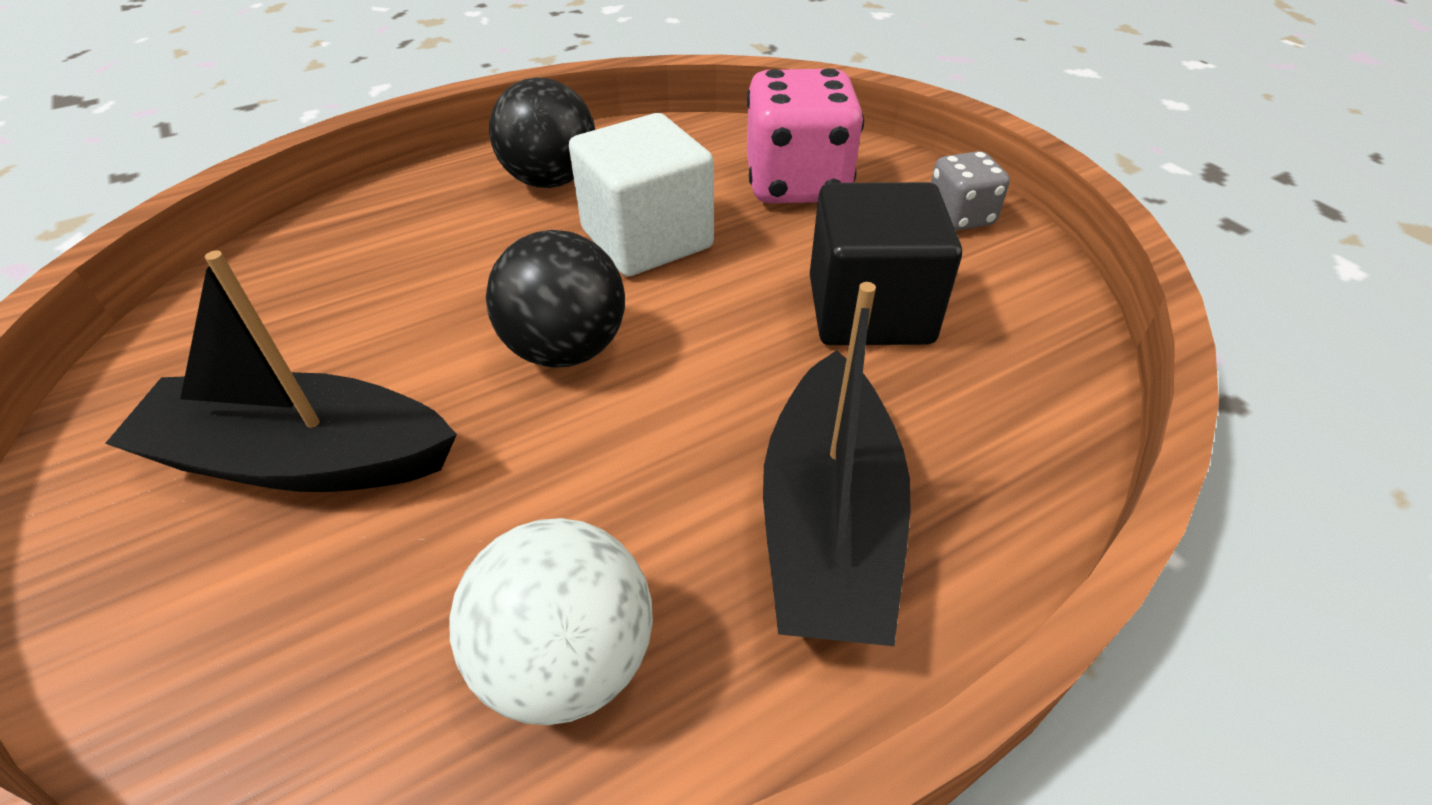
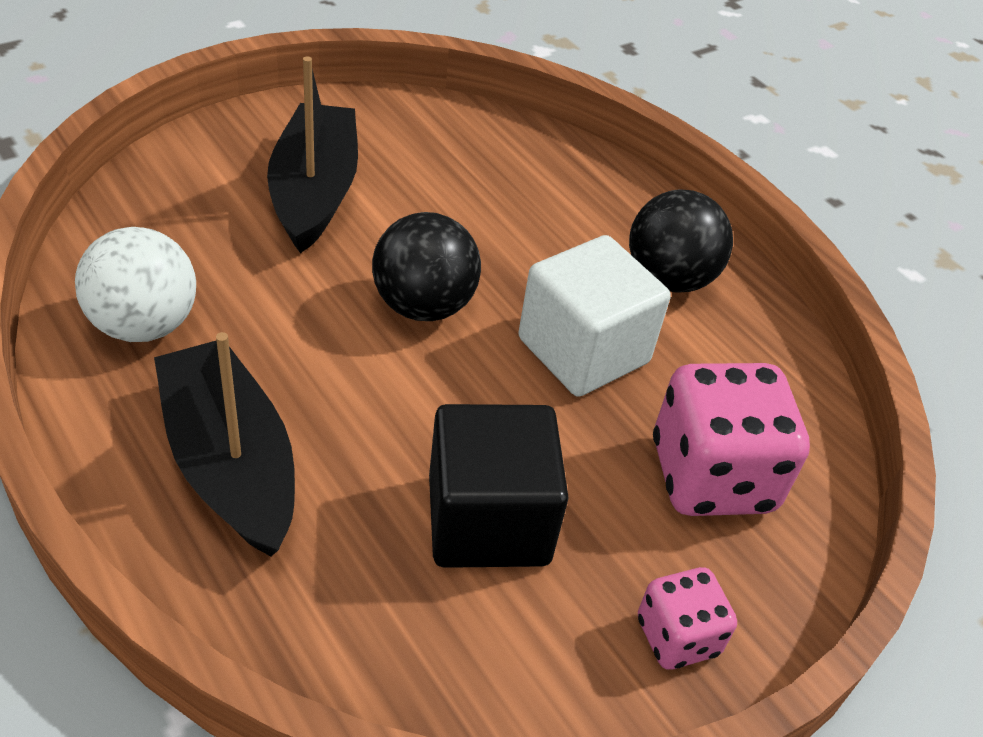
camera: 80 degrees right, 0 degrees up
black boat [763,282,911,646] -> black boat turned 60 degrees clockwise [154,332,295,557]
grey dice [931,151,1010,231] -> pink dice [638,567,737,670]

